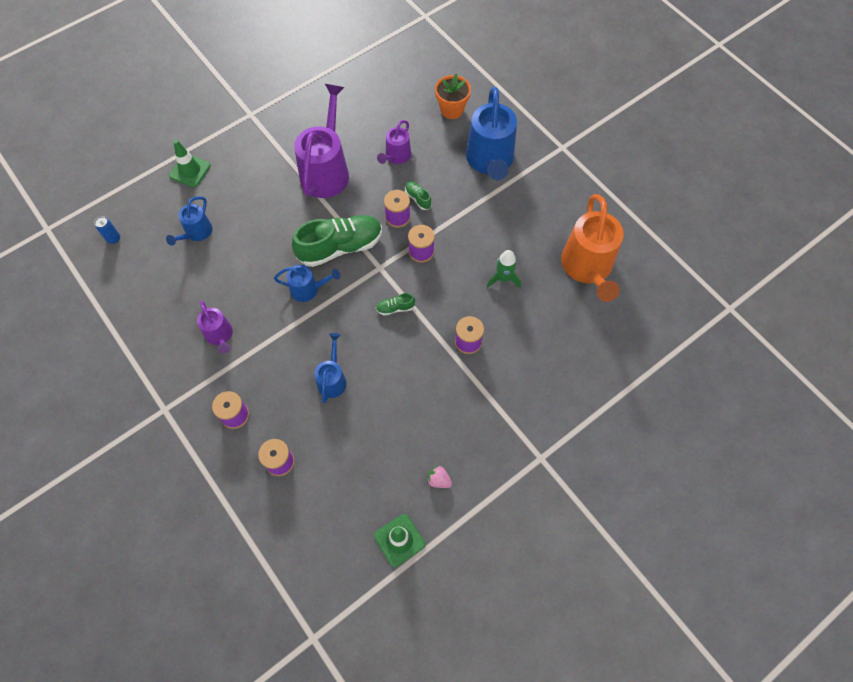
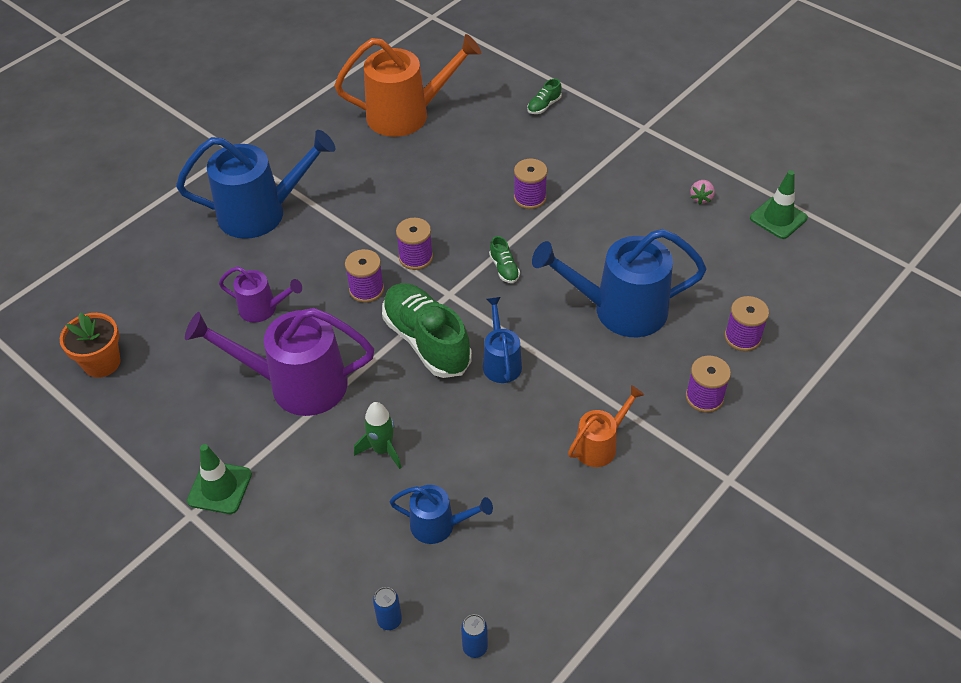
camera: 100 degrees left, 15 degrees down
green traffic cone [169,140,211,187] -> green traffic cone moved to [187,444,252,514]
purple watering can [197,301,233,354] -> orange watering can [568,385,644,467]
blue watering can [314,333,347,403] -> blue watering can [532,229,707,337], size x1.90
green shoe [405,182,432,210] -> green shoe moved to [527,79,562,114]
orange flower pot [435,74,471,119] -> orange flower pot moved to [60,313,121,378]
green rocket [487,250,521,288] -> green rocket moved to [354,402,401,469]
none -> blue can [373,587,402,630]

